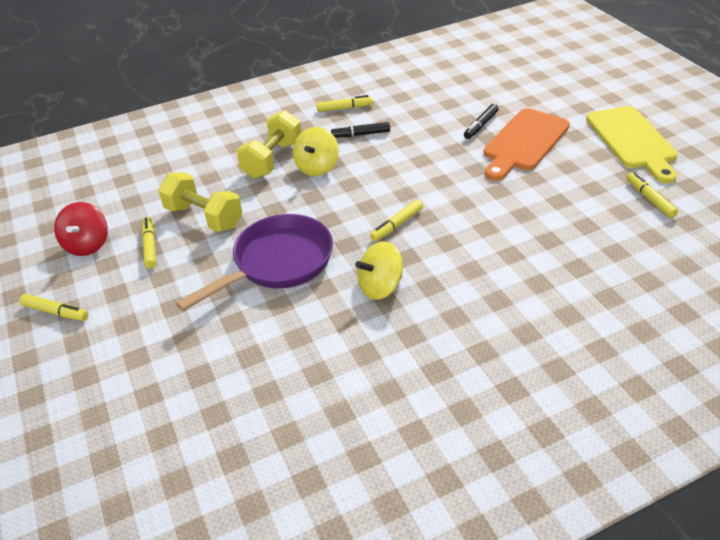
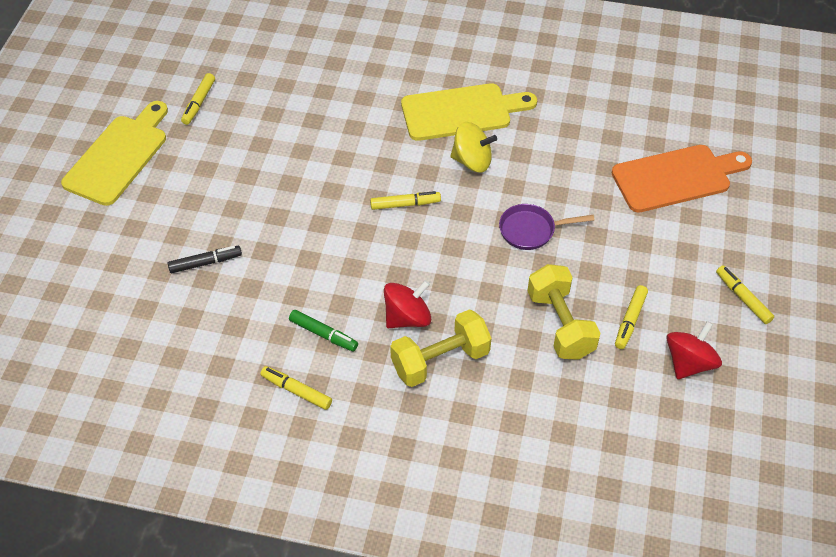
camera: 145 degrees left, 10 degrees up
purple pan [176,214,333,311] -> purple pan [499,204,595,250], size x0.56
yellow spinning top [293,127,339,176] -> red spinning top [384,280,431,328]
black marker [331,122,390,138] -> green marker [289,310,358,351]
orange cutting board [483,108,570,181] -> orange cutting board moved to [612,145,752,212]
none -> yellow cutting board [401,83,537,141]

